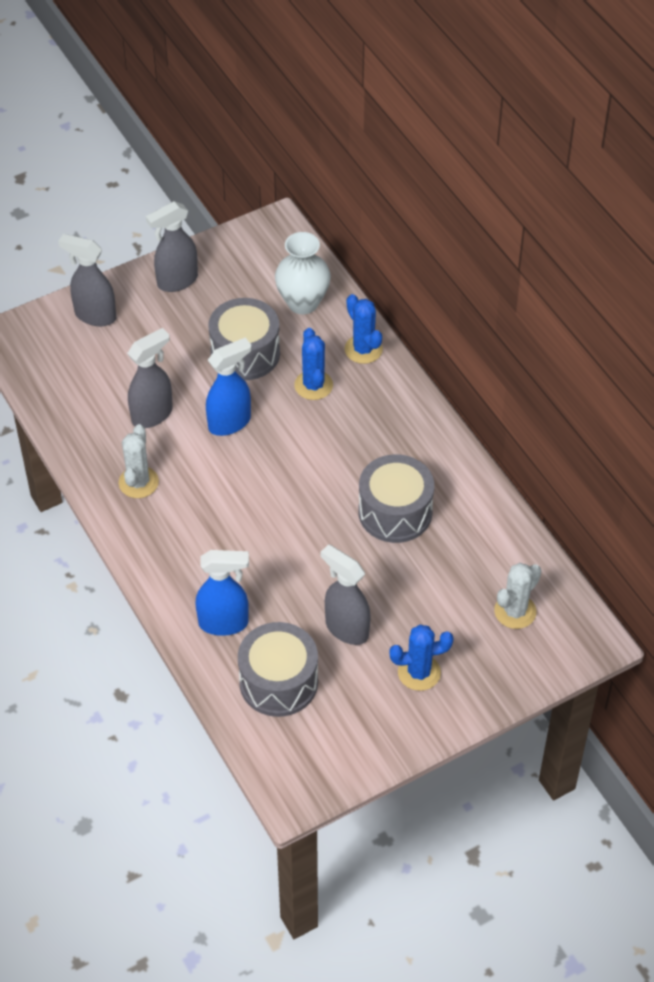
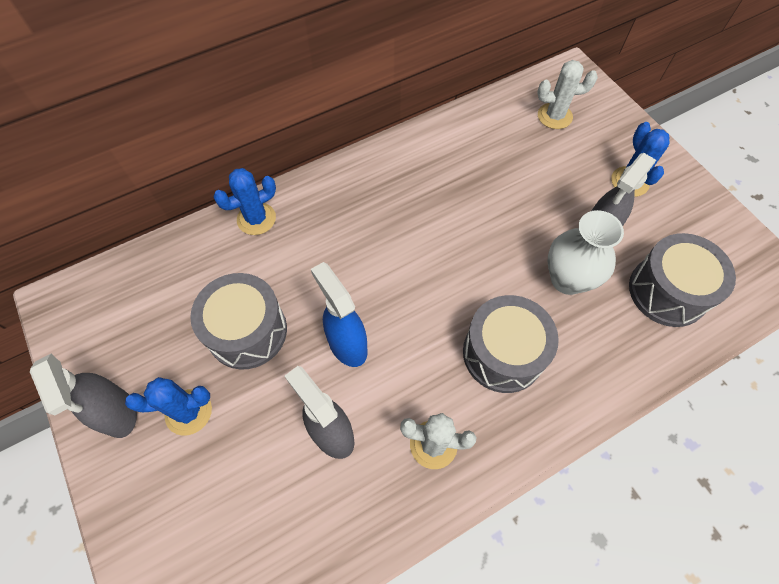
camera: 90 degrees left, 10 degrees up
grey spray bottle [58,234,116,326] -> none
blue spray bottle [195,550,249,636] -> none
white vase [275,232,331,314] -> white vase moved to [548,210,624,295]
blue cactus [294,328,333,400] -> blue cactus moved to [125,377,212,436]
grey drum [358,454,434,543] -> grey drum moved to [463,295,559,393]
white cactus [494,563,541,629] -> white cactus turned 45 degrees counterclockwise [537,60,598,129]

